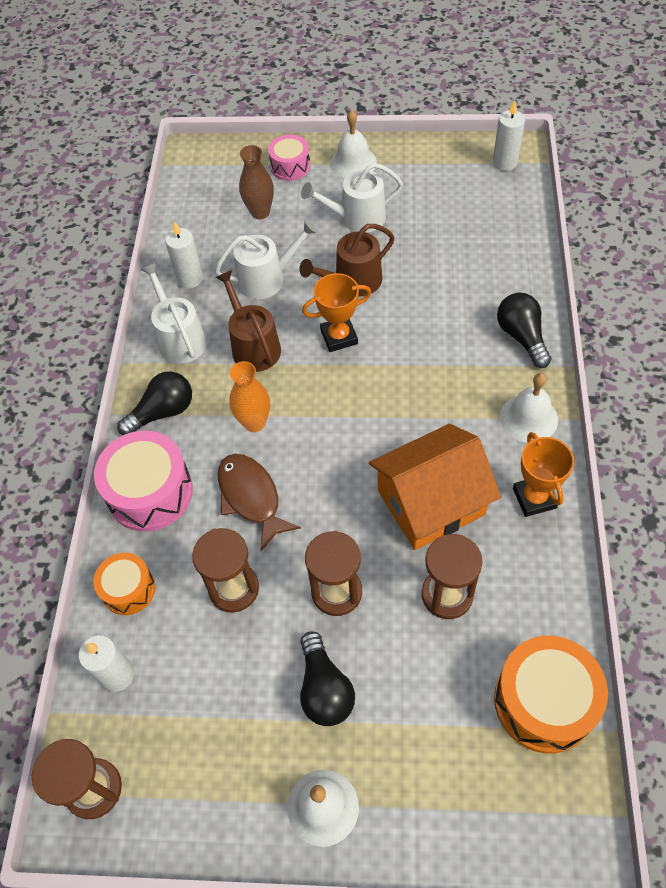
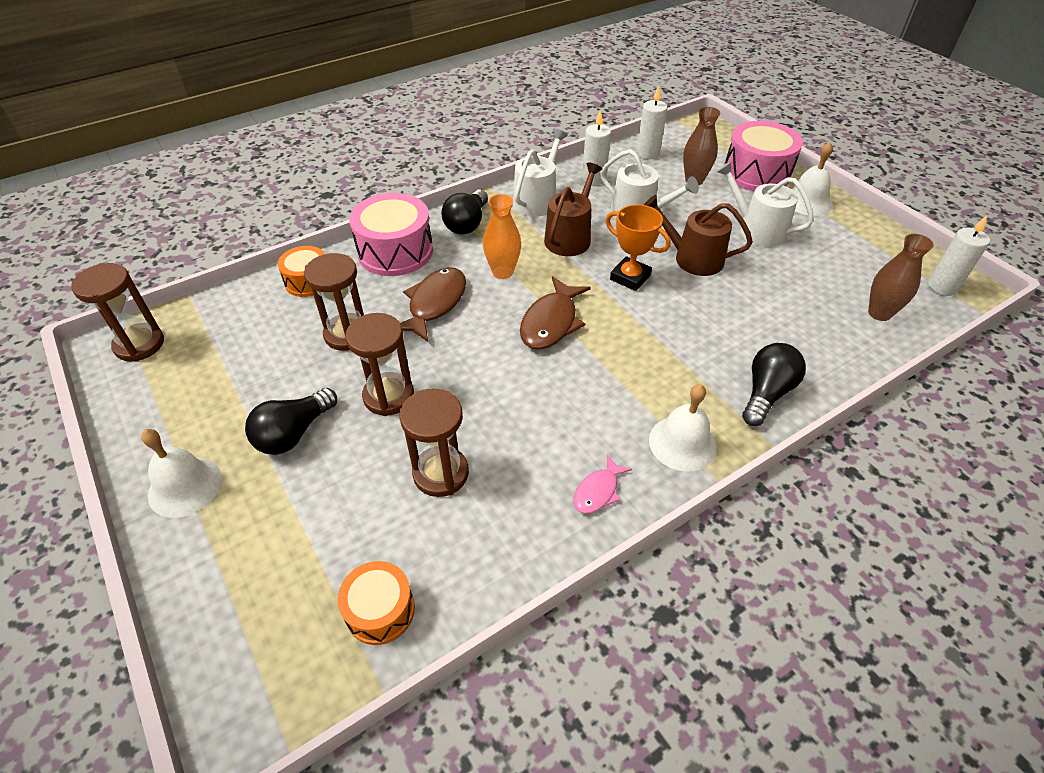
camera: 50 degrees right, 10 degrees down
white candle [79,635,134,692] -> white candle moved to [637,86,668,159]
black light bulb [117,371,192,435] -> black light bulb turned 90 degrees clockwise [441,190,488,235]
pink drum [268,135,310,181] -> pink drum [724,121,803,191], size x1.70
orange house [369,424,501,550] -> none
orange drum [494,636,608,754] -> orange drum [338,561,415,645], size x0.59
orange trophy [513,432,574,517] -> pink fish [573,454,632,513]
none -> brown fish [520,276,591,350]
none -> brown vase [868,234,934,321]

